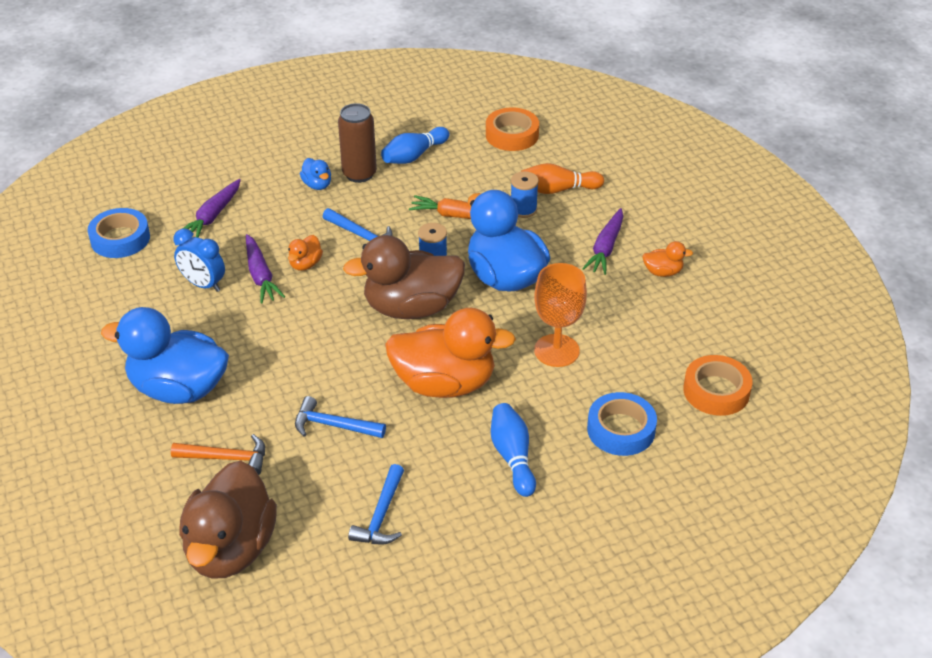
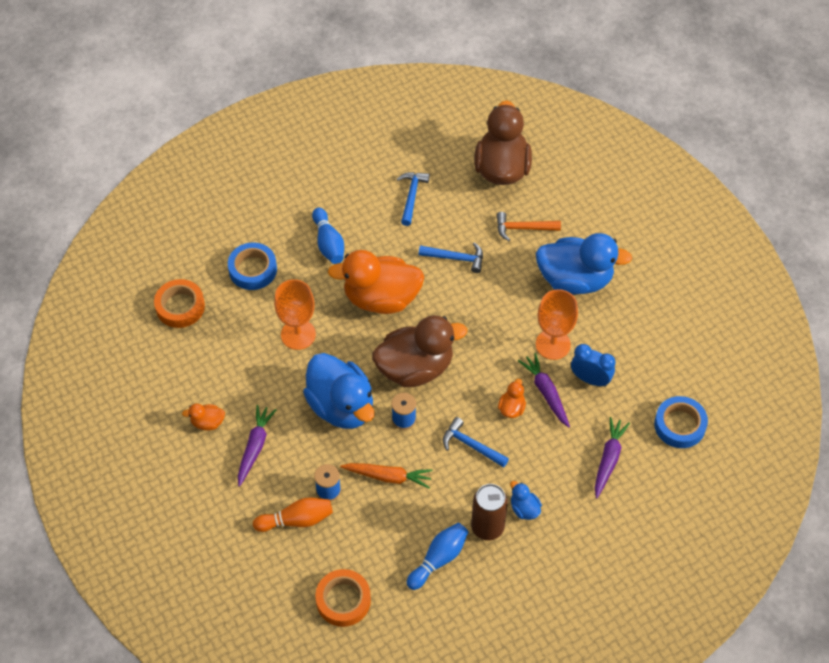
camera: 175 degrees right, 15 degrees up
none -> orange goblet [536,289,578,360]

